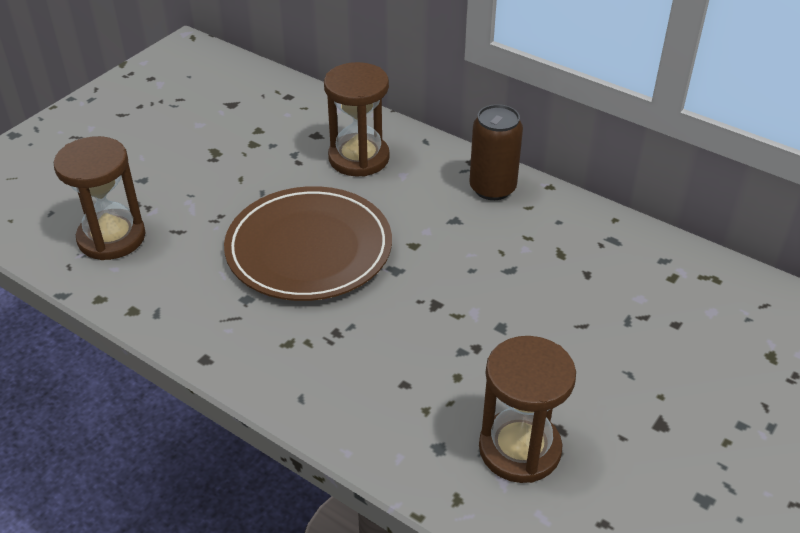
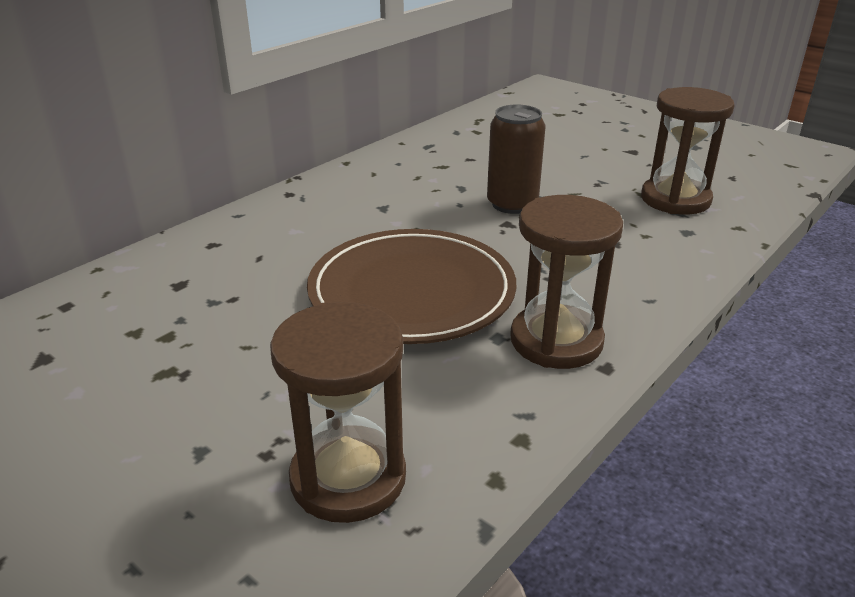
camera: 85 degrees left, 10 degrees down
brown hourglass [324,62,390,177] -> brown hourglass moved to [510,195,623,369]
brown can [470,104,523,200] -> brown can moved to [487,104,545,214]

